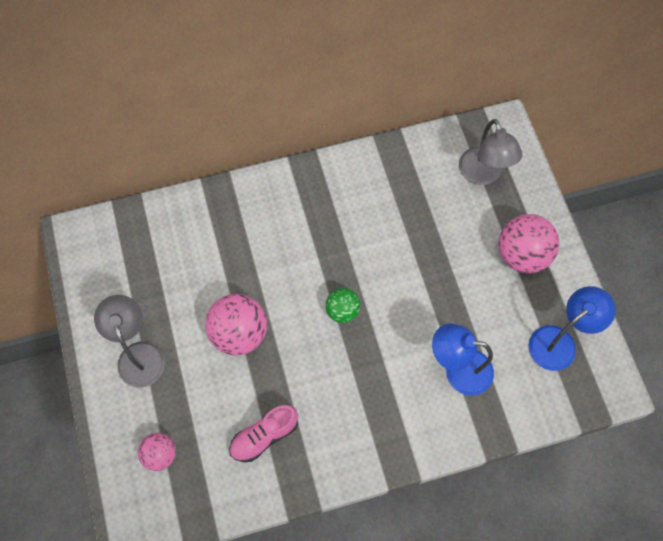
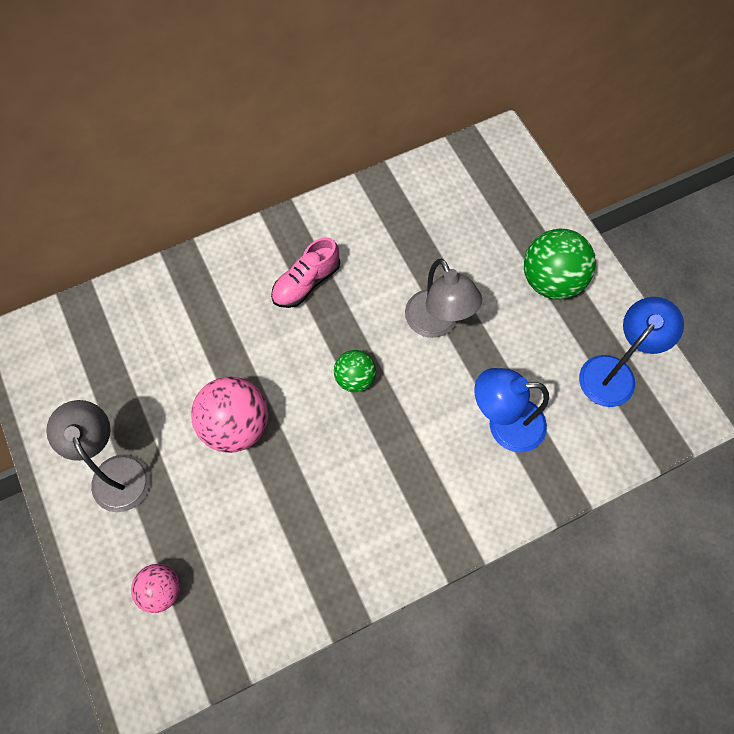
camera: 10 degrees left, 0 degrees up
pink shoe [229,405,298,462] -> pink shoe moved to [271,237,340,308]
grey lamp [459,119,522,185] -> grey lamp moved to [405,259,482,338]
pink ball [499,214,559,273] -> green ball [524,229,596,299]

